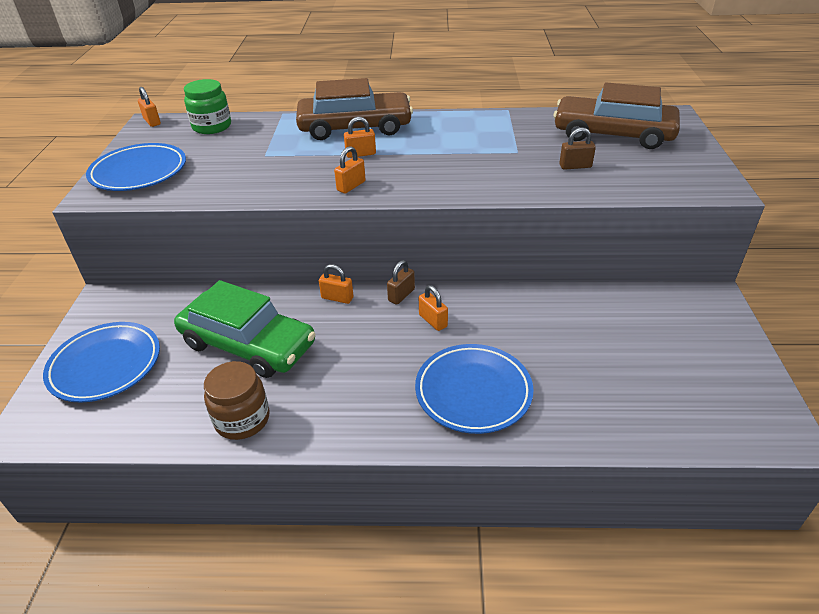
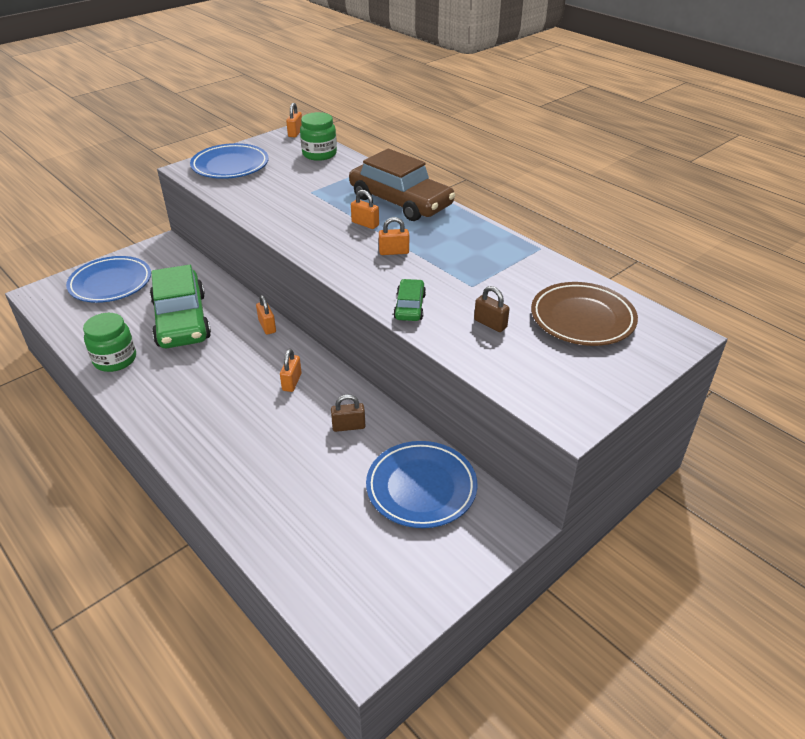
camera: 45 degrees right, 0 degrees up
brown jar [204,361,270,440] -> green jar [83,313,136,372]
orange padlock [334,146,366,193] -> orange padlock moved to [379,217,409,255]
brown padlock [387,260,415,305] -> brown padlock moved to [331,394,365,432]
blue plate [415,344,534,434] -> blue plate moved to [366,441,477,528]
brown car [553,82,680,149] -> brown plate [531,282,638,346]
none -> green car [393,279,426,321]

